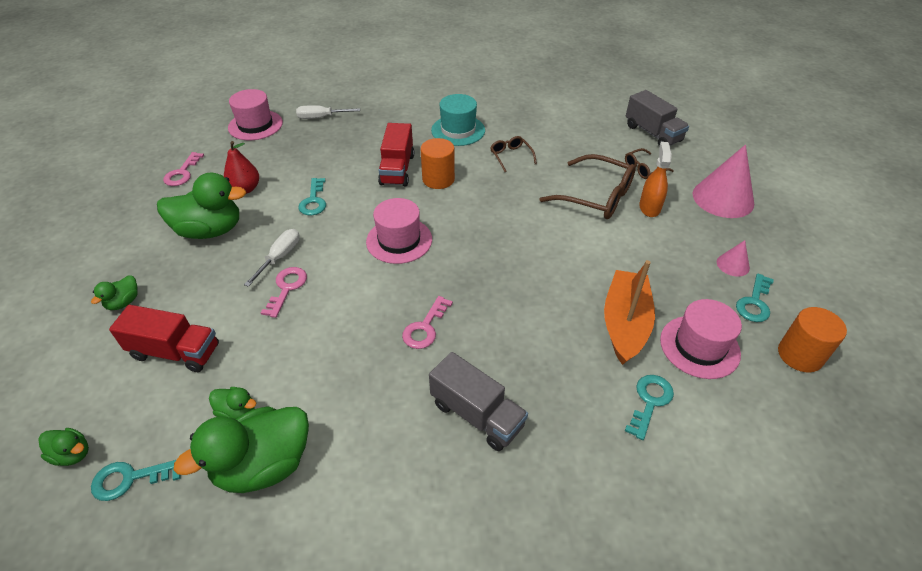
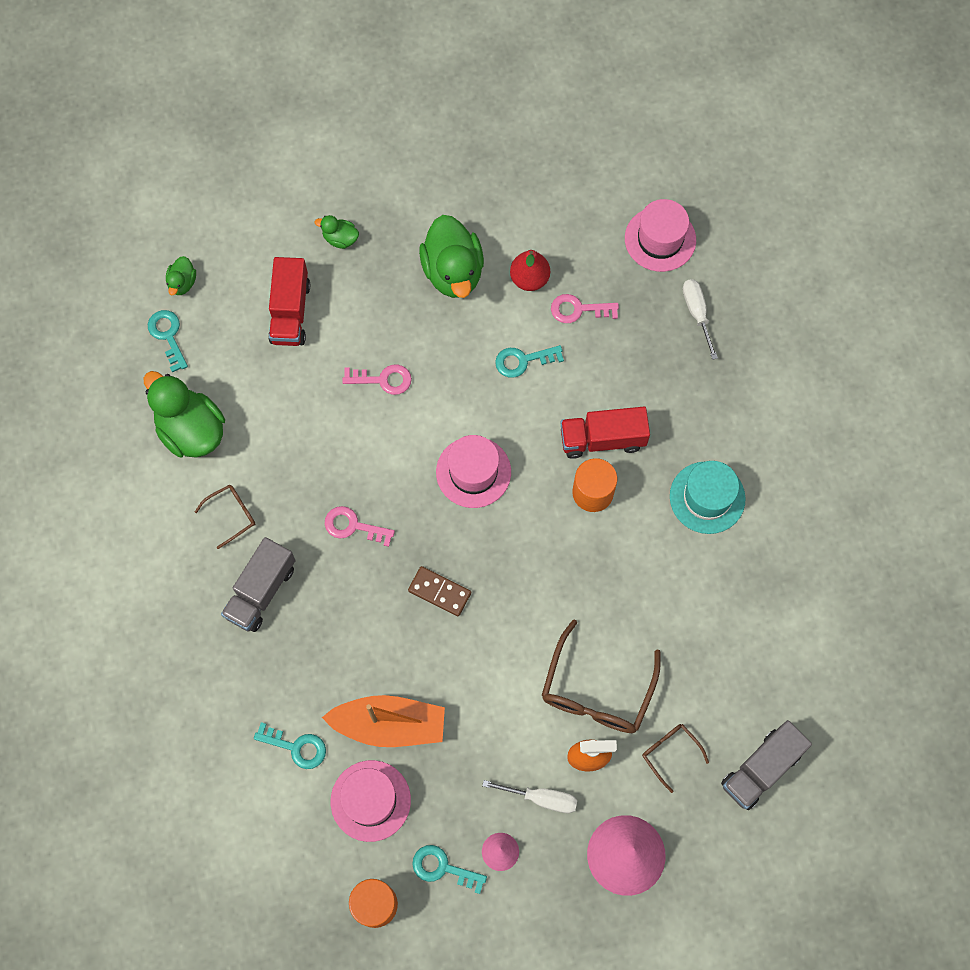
camera: 80 degrees right, 25 degrees up
pink key [163,152,204,186] -> pink key moved to [551,294,619,323]
green duck [209,387,256,419] -> none
white screwdriver [244,229,300,287] -> white screwdriver moved to [482,780,577,813]
brown glasses [490,136,537,172] -> brown glasses moved to [195,484,255,549]
none -> brown domino [408,566,471,616]

